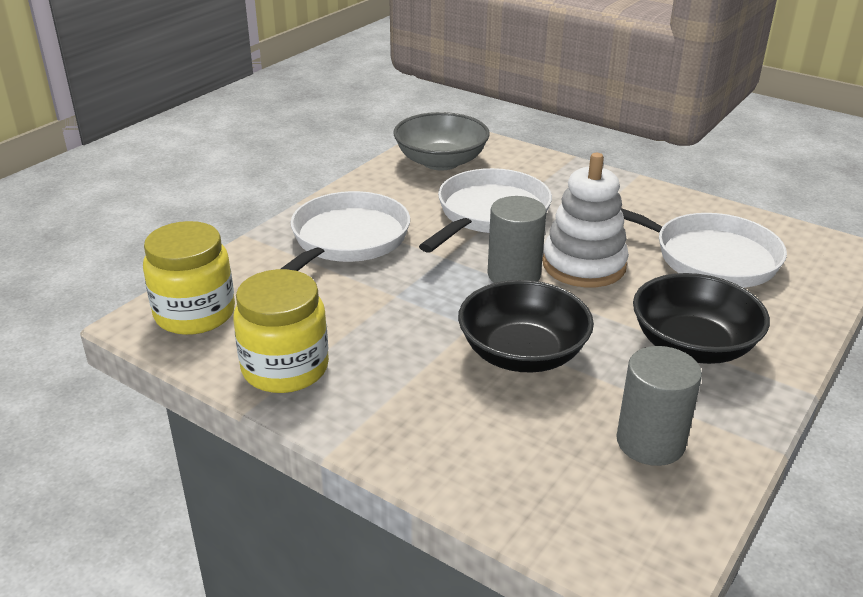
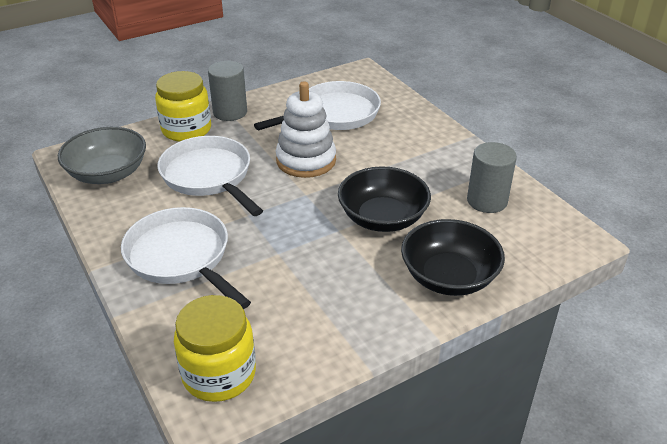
camera: 65 degrees left, 5 degrees up
yellow jar [233,269,329,393] -> yellow jar moved to [155,71,211,142]
grey cylinder [487,196,546,283] -> grey cylinder moved to [208,61,247,121]
black bowl [633,273,770,364] -> black bowl moved to [401,219,505,296]

